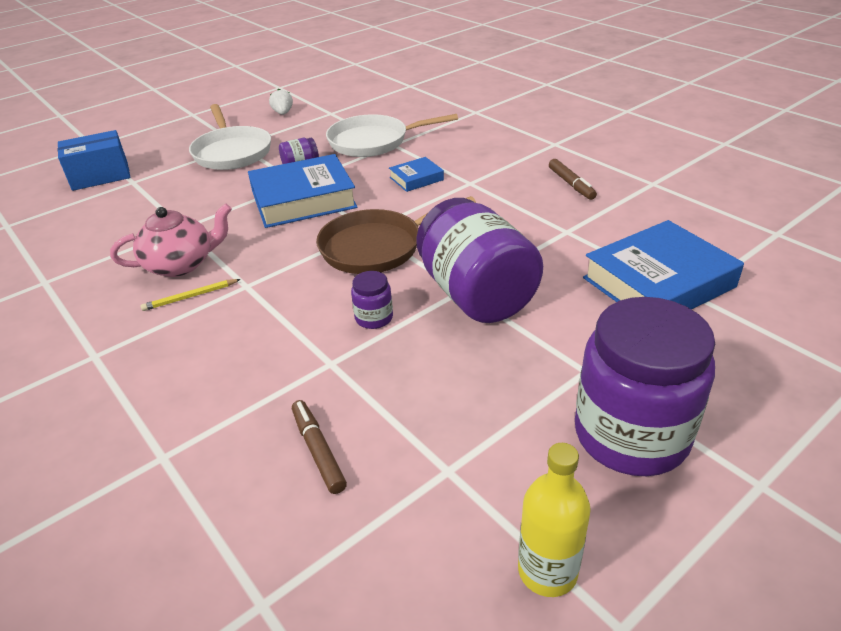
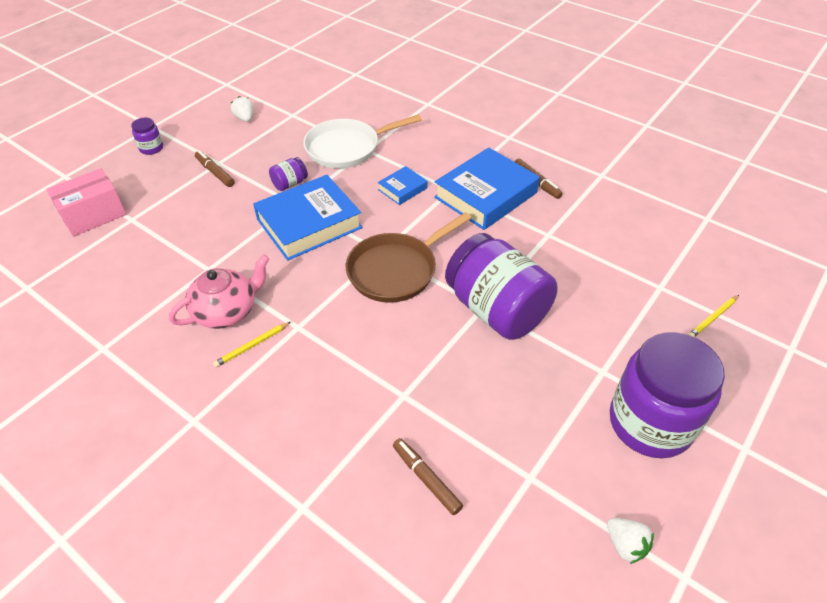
camera: 15 degrees left, 10 degrees up
blue box [58,130,131,191] -> pink box [46,168,127,237]
white pan [189,104,271,170] -> brown marker [195,151,235,187]
purple jar [351,271,393,329] -> purple jar moved to [131,118,163,155]
yellow bottle [518,443,591,597] -> white strawberry [607,518,654,564]
blue book [583,220,744,309] -> blue book moved to [434,147,540,230]
none -> yellow pencil [688,295,739,337]

